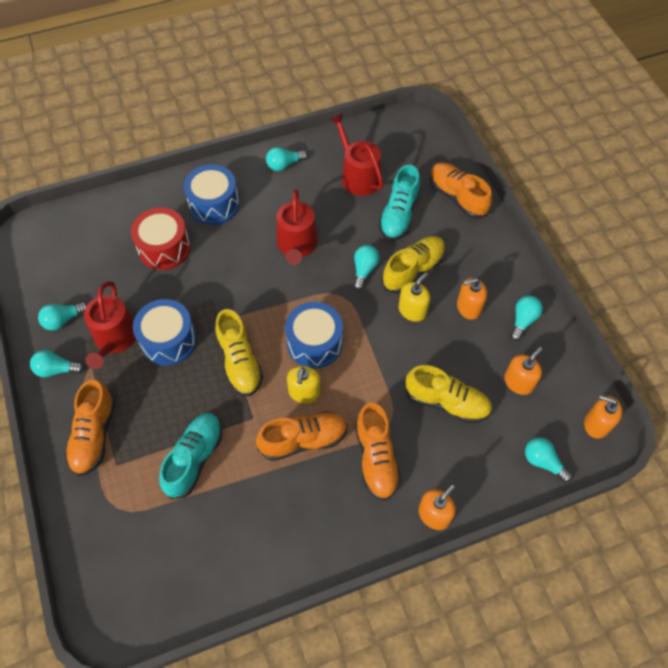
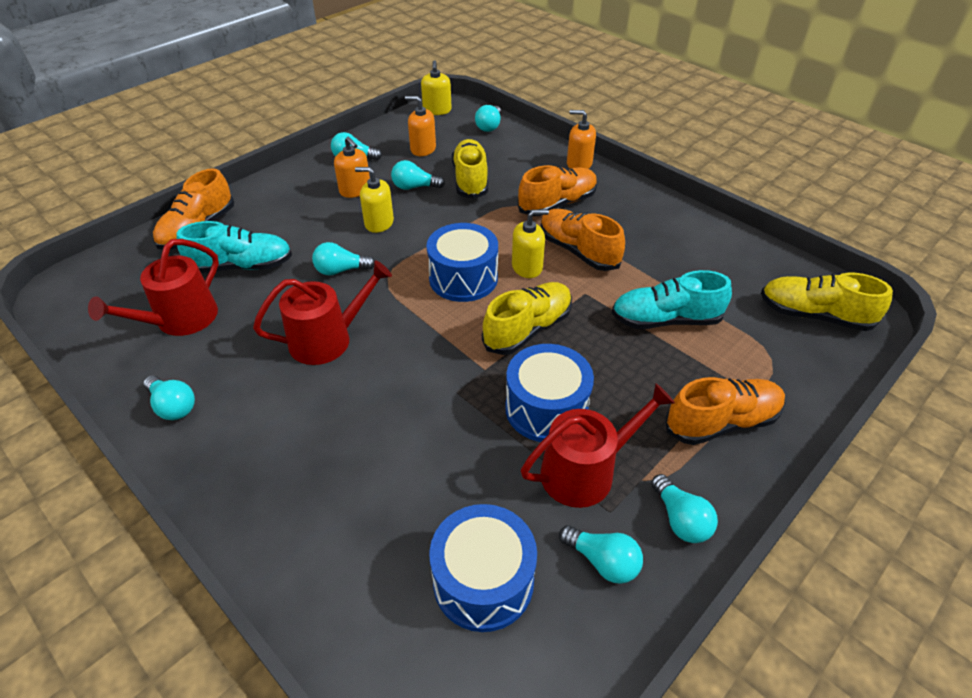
camera: 115 degrees left, 15 degrees down
red drum [131,208,191,270] -> none
blue drum [184,164,239,225] -> blue drum moved to [430,504,537,632]
yellow shoe [382,236,445,294] -> yellow shoe moved to [761,273,893,331]
orange soap dispenser [584,395,622,439] -> yellow soap dispenser [421,60,452,115]
none -> turquoise light bulb [391,160,445,190]

